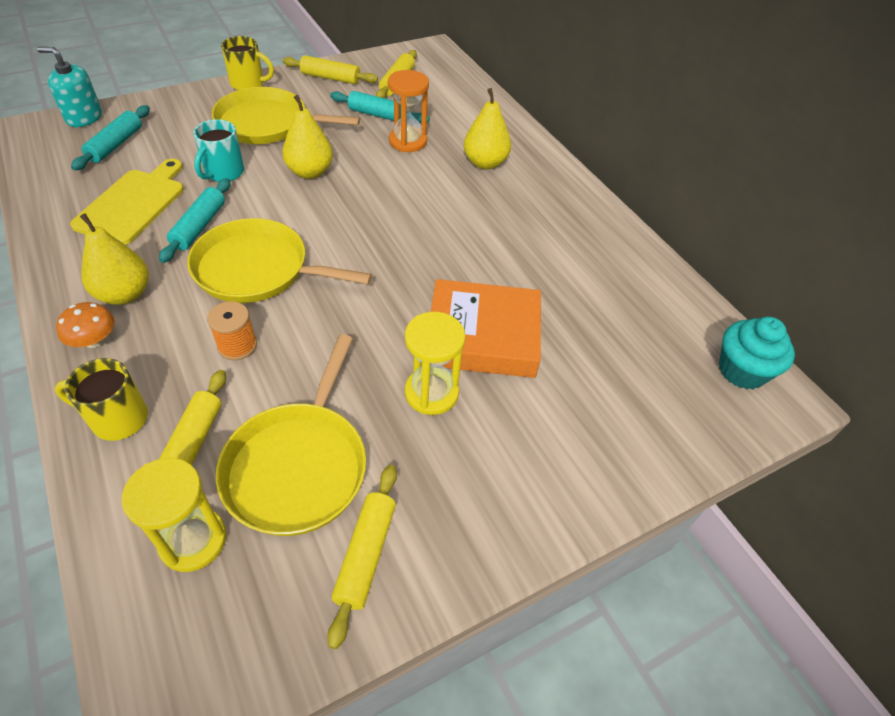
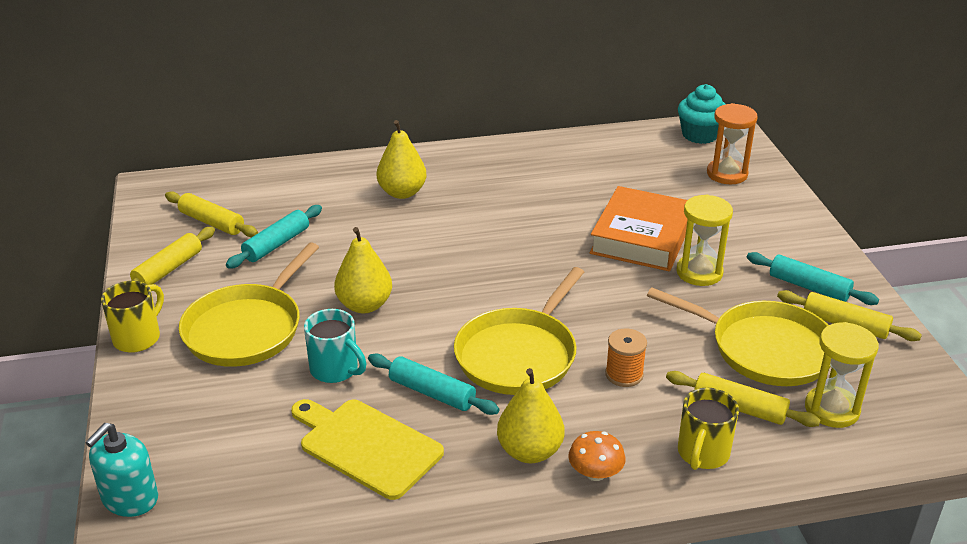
camera: 70 degrees left, 15 degrees down
turquoise rolling pin [71,105,150,171] -> turquoise rolling pin moved to [747,252,879,305]
orange hourglass [388,70,429,152] -> orange hourglass moved to [707,103,758,184]

